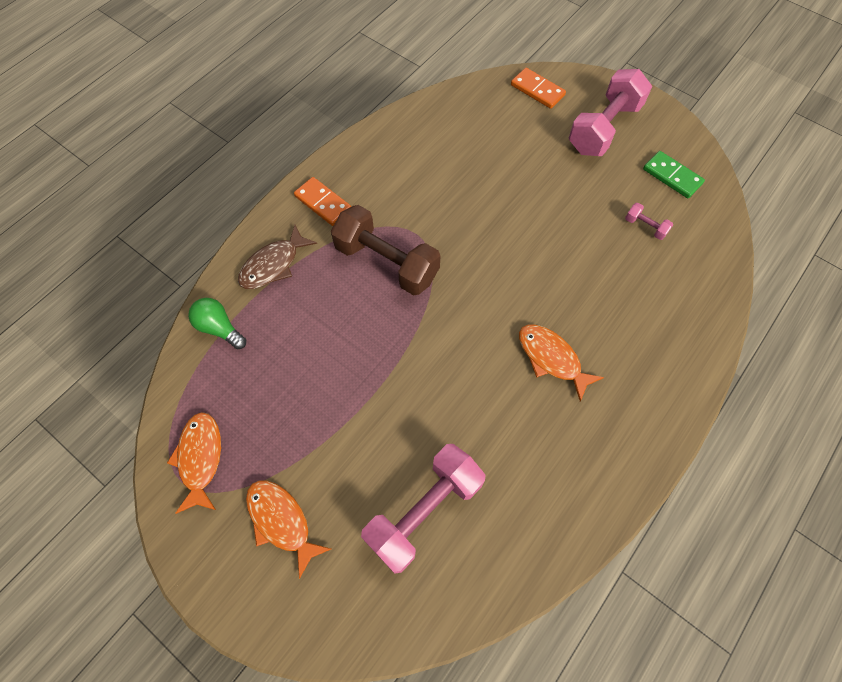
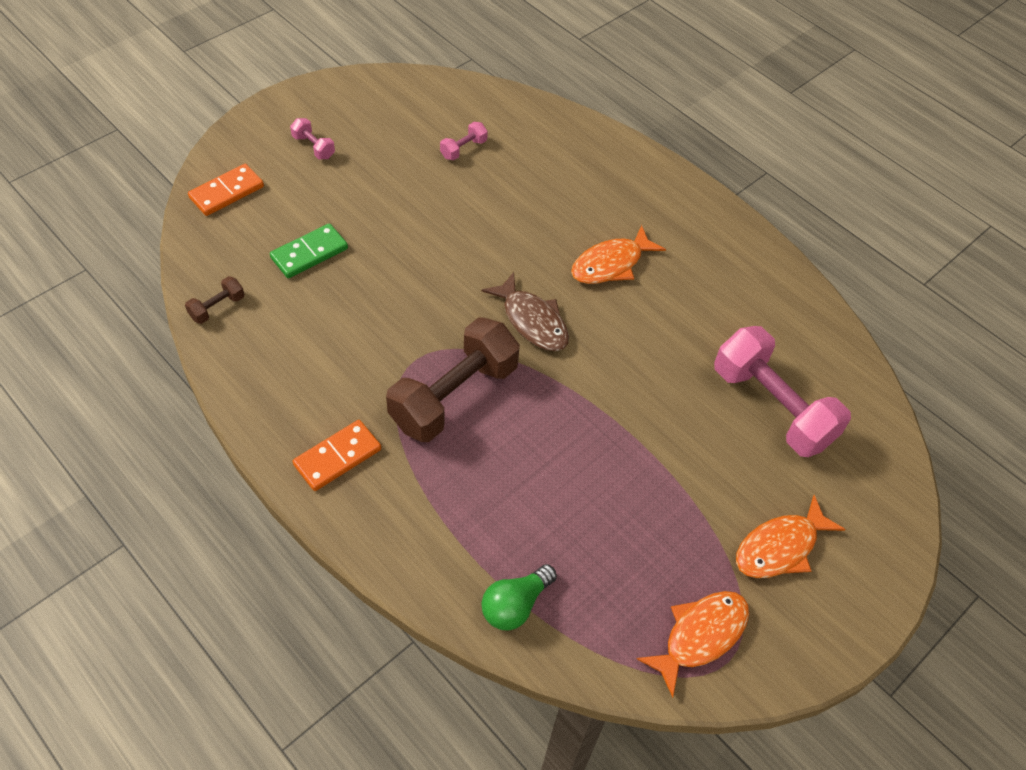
camera: 85 degrees left, 10 degrees down
orange fish [167,412,221,514] -> orange fish turned 135 degrees clockwise [637,591,749,698]
brown fish [238,225,317,289] -> brown fish moved to [482,272,569,351]
pink dumbbell [569,69,652,156] -> pink dumbbell [290,118,335,159], size x0.42
green domino [643,151,705,198] -> green domino moved to [270,223,348,278]
none -> brown dumbbell [185,276,245,324]

